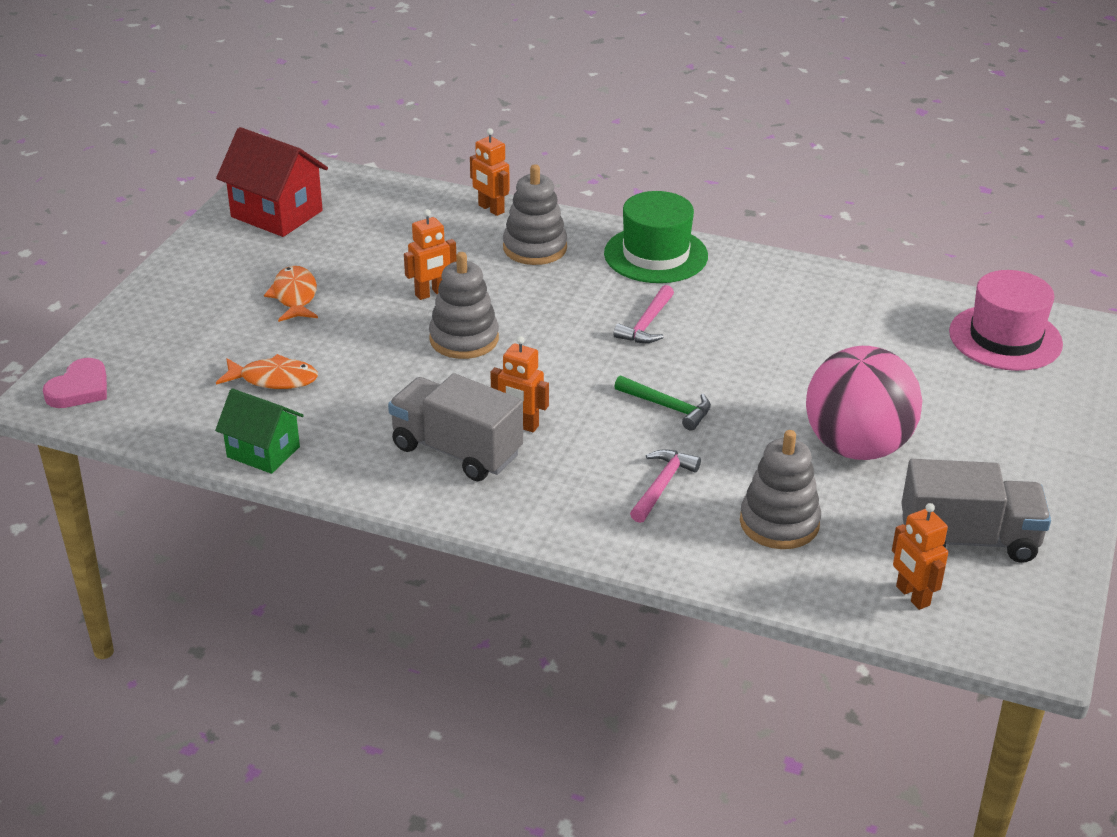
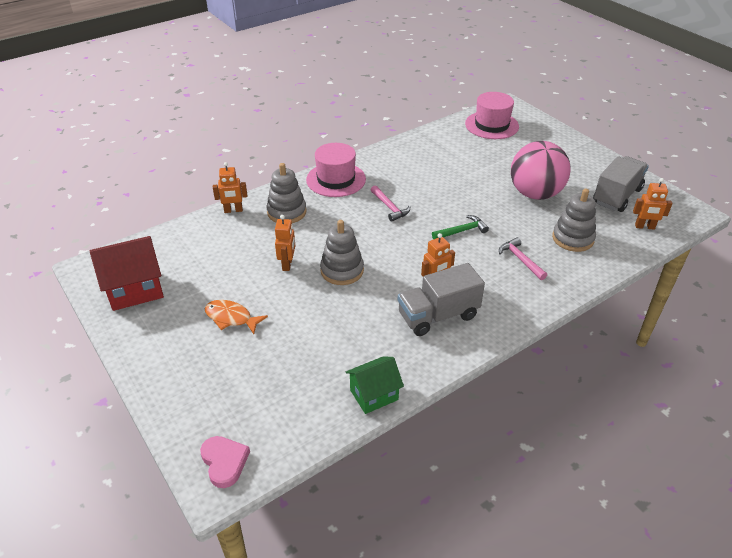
camera: 55 degrees left, 5 degrees up
orange fish [216,354,318,389] -> none
green hat [604,191,708,283] -> pink hat [306,143,366,197]

